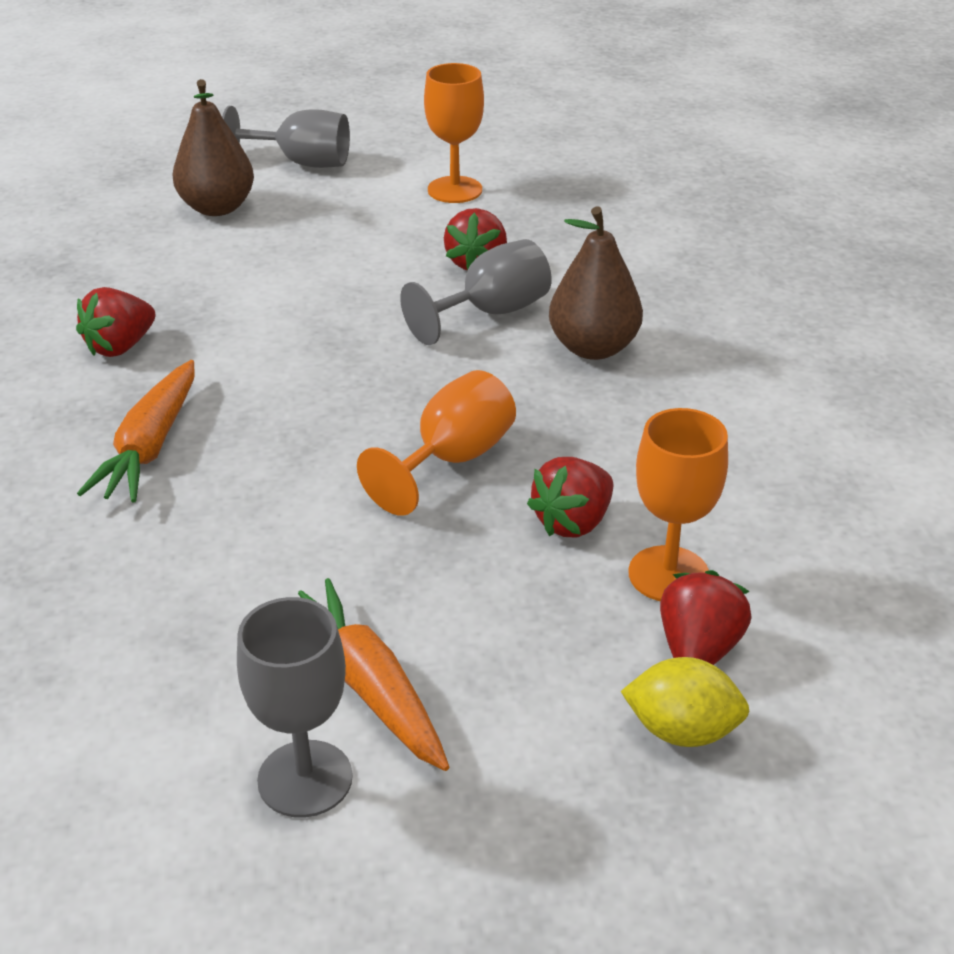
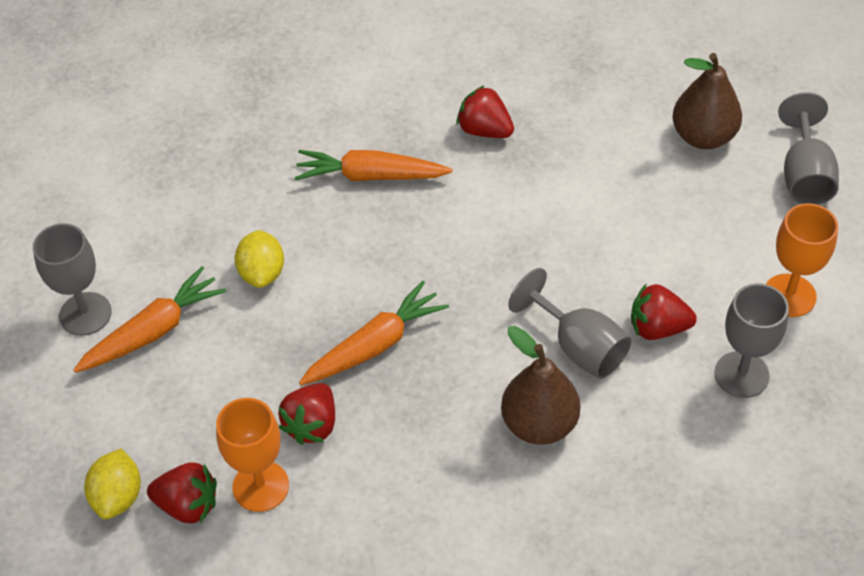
camera: 85 degrees right, 15 degrees up
orange goblet [357,370,516,516] -> orange carrot [299,281,449,385]
red strawberry [527,457,613,537] -> red strawberry turned 105 degrees counterclockwise [278,383,335,445]
none -> yellow lemon [235,230,284,288]
none -> grey goblet [714,283,789,398]

